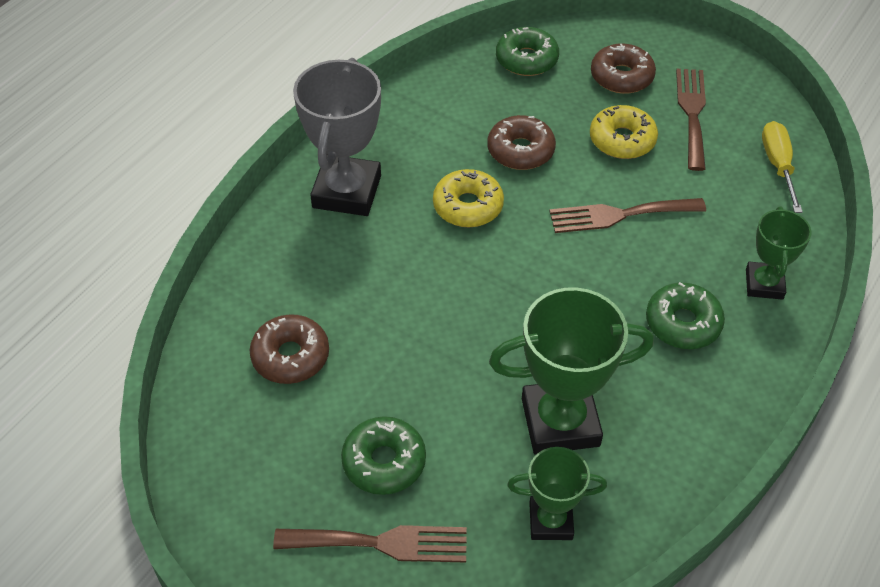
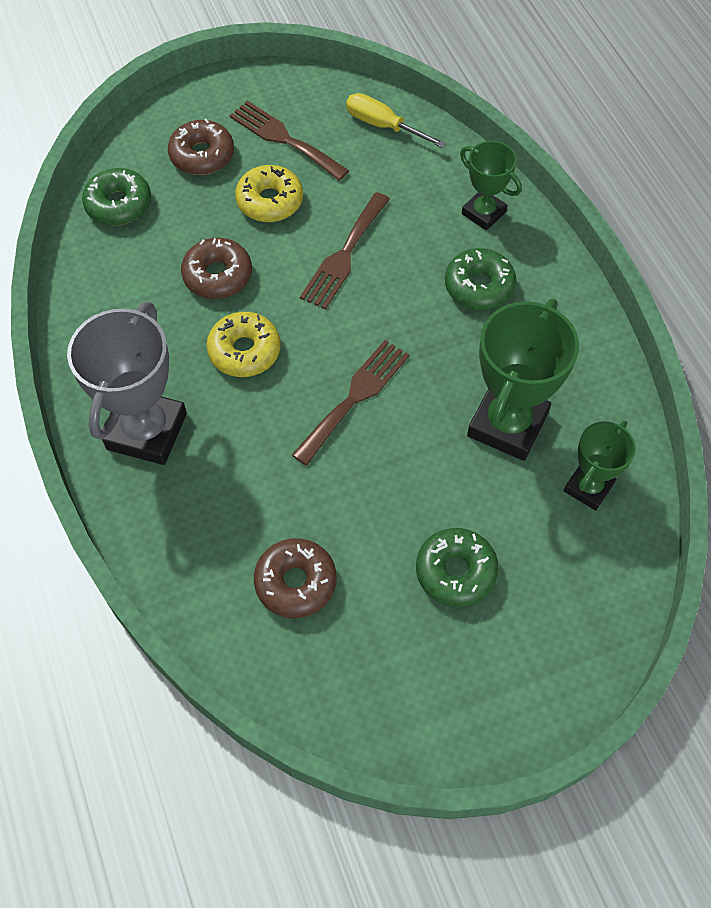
camera: 55 degrees left, 10 degrees up
brown fork [273,525,467,563] -> brown fork moved to [292,340,409,465]
grey trophy [293,58,381,216] -> grey trophy turned 60 degrees clockwise [67,302,187,465]

